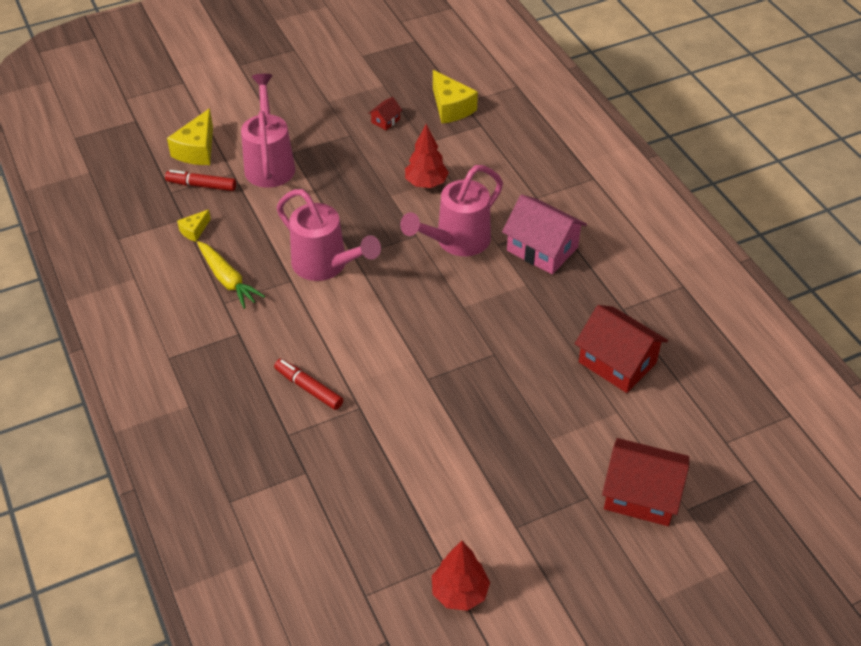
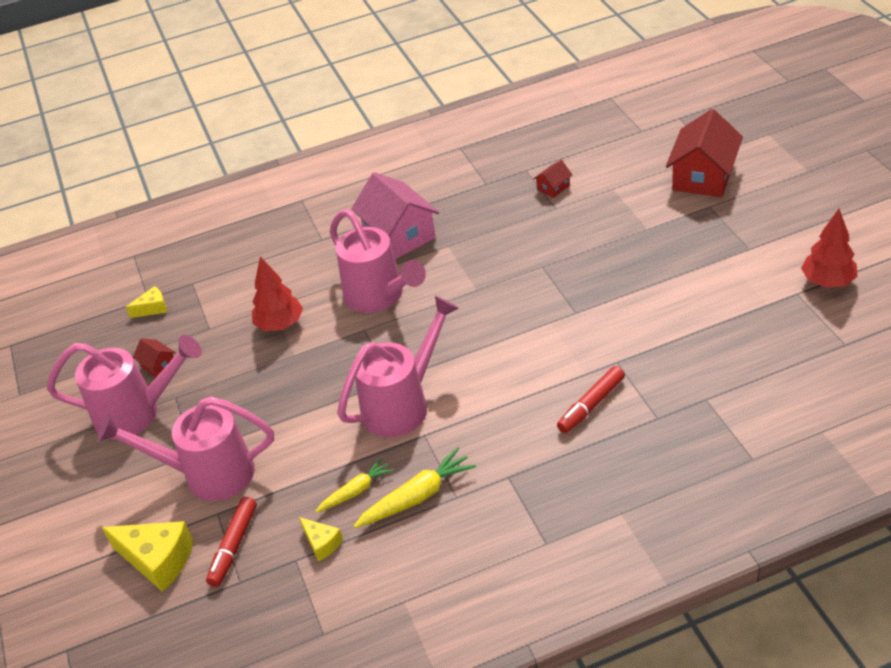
camera: 80 degrees left, 5 degrees down
yellow cheese [433,70,478,124] -> yellow cheese [126,286,167,318], size x0.54
pink house [502,194,587,274] -> pink house turned 75 degrees counterclockwise [351,172,439,259]
red house [575,305,668,393] -> red house [533,160,572,198], size x0.45
none -> pink watering can [47,335,202,440]
none -> yellow carrot [315,458,393,513]

